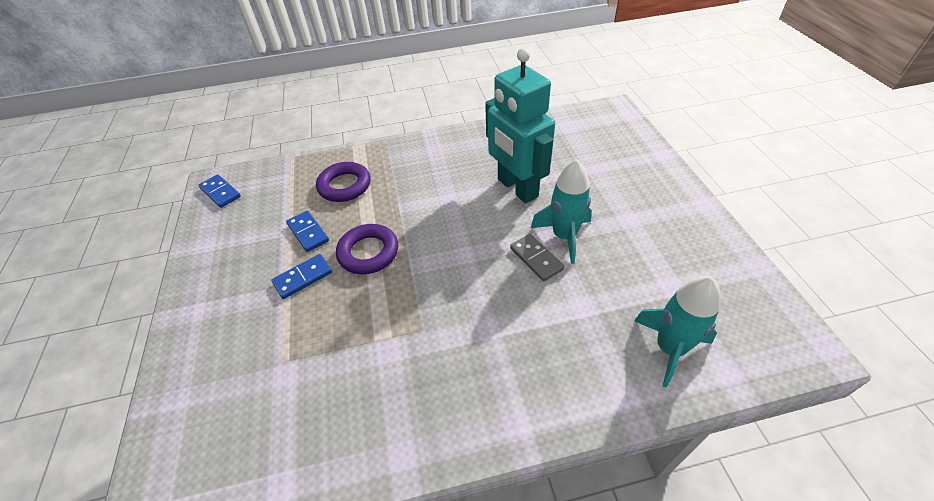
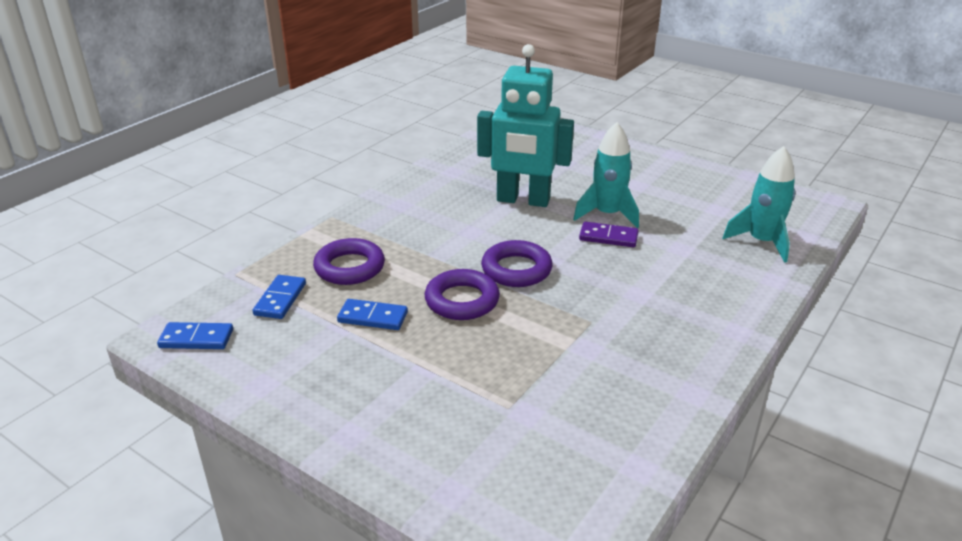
camera: 45 degrees left, 15 degrees down
blue domino [272,254,332,299] -> blue domino moved to [253,275,306,319]
grey domino [510,234,564,281] -> purple domino [579,221,639,247]
none -> purple ring [481,240,553,287]

